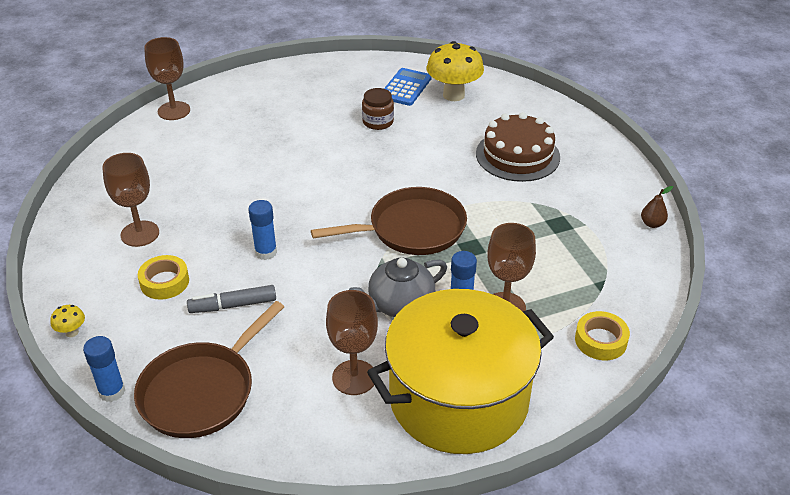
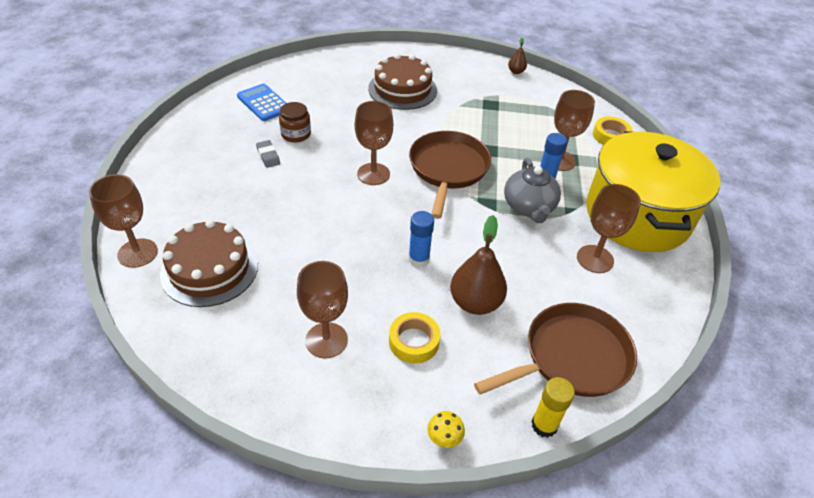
camera: 65 degrees left, 5 degrees up
blue glue stick [83,336,125,402] -> yellow glue stick [531,377,575,438]
brown pan [134,301,284,438] -> brown pan turned 90 degrees counterclockwise [474,303,637,397]
grey marker [187,285,276,313] -> brown pear [450,215,507,315]
yellow mushroom [427,41,484,101] -> none
none -> brown cake [160,219,258,307]
none -> grey eraser [256,140,280,168]
none -> brown goblet [355,101,393,185]

